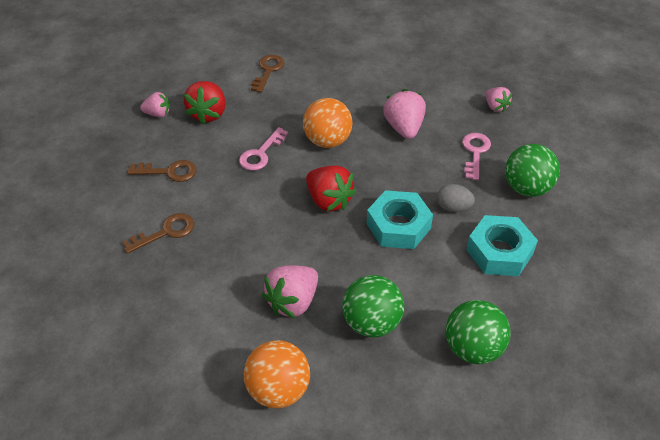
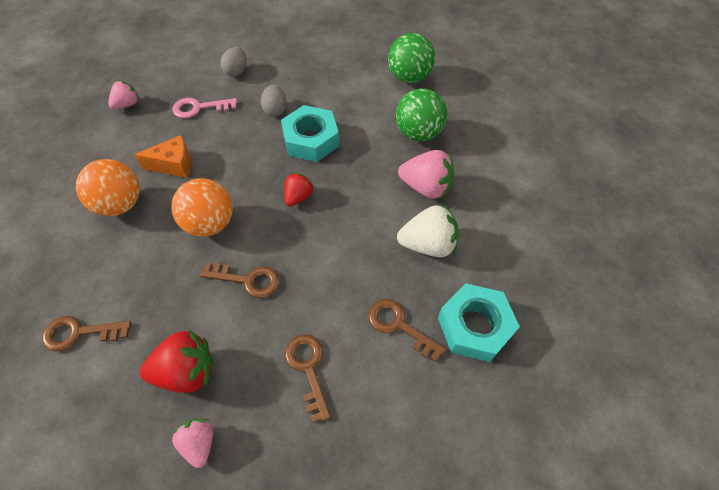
camera: 110 degrees left, 10 degrees up
pink key [239,127,288,171] -> brown key [200,262,279,298]
orange ball [244,340,310,408] -> orange ball moved to [76,159,140,216]
red strawberry [306,165,356,211] -> red strawberry [284,173,314,207], size x0.61
pink strawberry [383,89,426,139] -> orange cheese [134,135,191,178]
turquoise nut [466,215,538,276] -> turquoise nut moved to [438,283,520,362]
green ball [505,144,560,197] -> grey egg [221,47,247,77]
none -> white strawberry [397,205,459,257]

